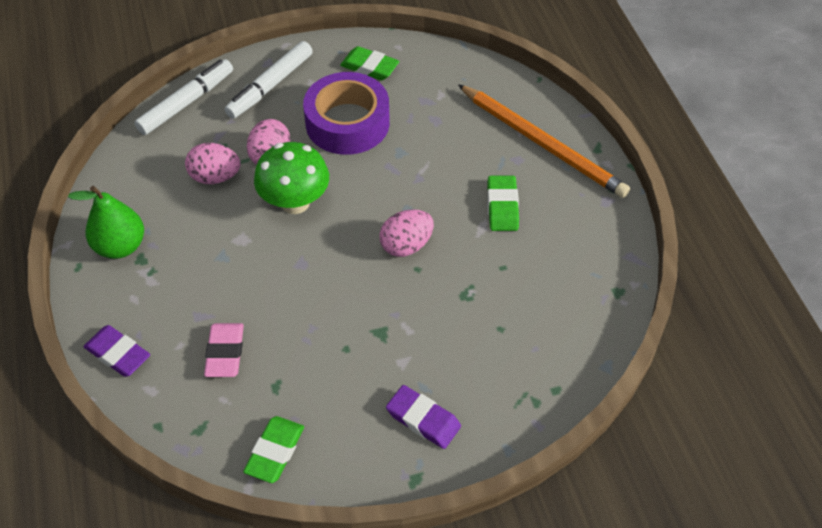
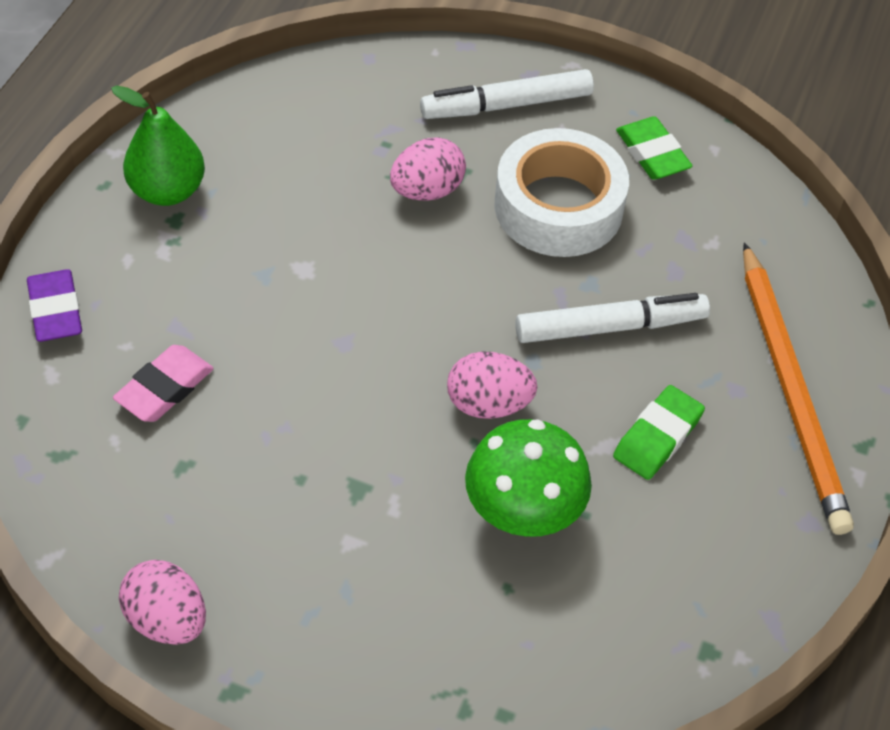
camera: 35 degrees right, 0 degrees up
white marker [134,59,233,135] -> white marker moved to [515,293,710,343]
pink egg [185,143,240,184] -> pink egg moved to [119,560,206,645]
green eraser [243,416,304,483] -> none
green mushroom [254,142,329,214] -> green mushroom moved to [465,419,592,537]
purple tape [303,72,390,155] -> white tape [494,128,629,257]
purple eraser [386,385,461,449] -> none

